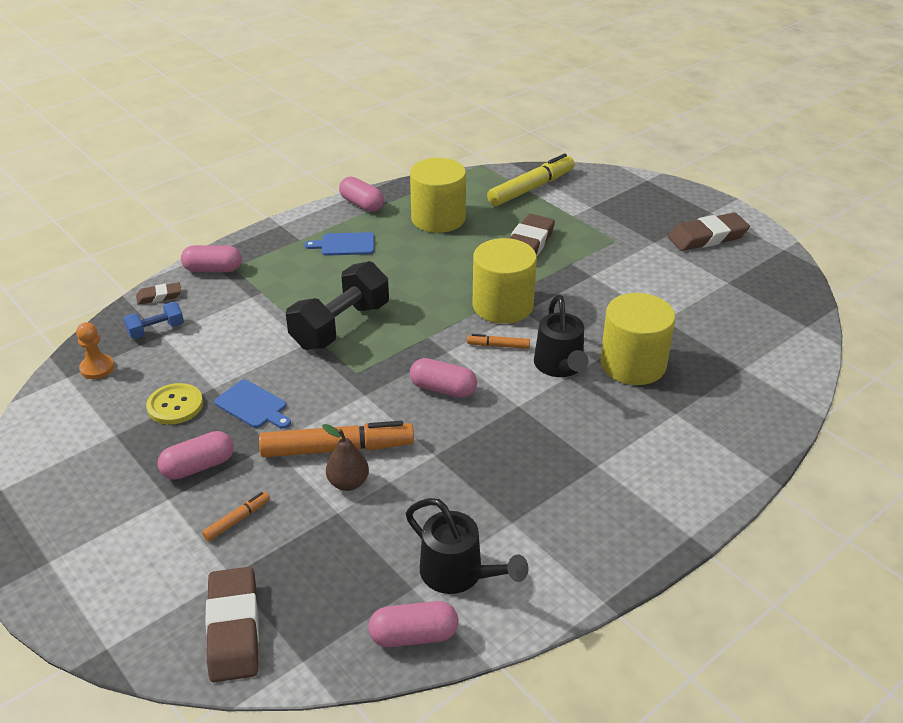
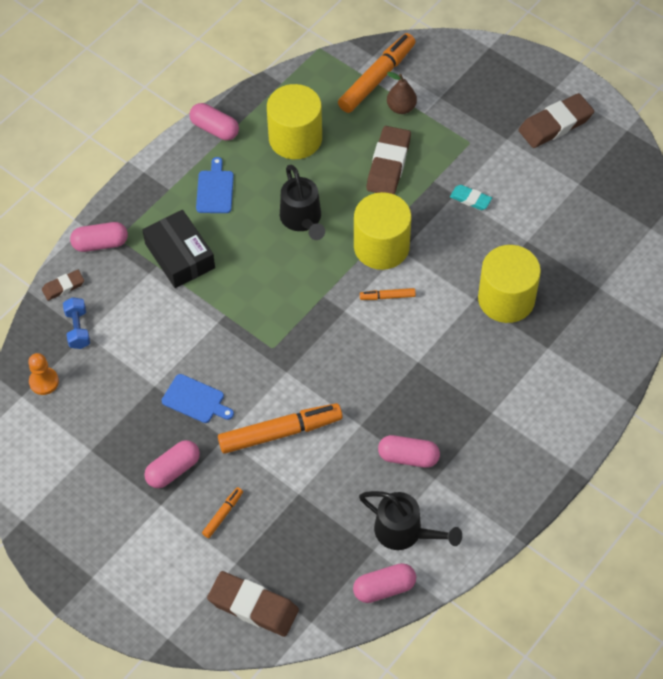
camera: 10 degrees left, 20 degrees up
blue dumbbell [124,302,184,339] -> blue dumbbell turned 60 degrees counterclockwise [63,297,90,349]
yellow button [146,383,203,425] -> none
brown eraser [205,567,259,682] -> brown eraser turned 45 degrees counterclockwise [207,571,299,637]
black dumbbell [286,261,389,350] -> none
blue cutting board [304,232,374,256] -> blue cutting board turned 105 degrees clockwise [196,157,234,213]
brown pear [322,424,369,491] -> brown pear moved to [387,72,417,114]
pink capsule [410,358,477,398] -> pink capsule moved to [378,435,440,468]
yellow marker [487,154,574,206] -> orange marker [338,33,415,113]
black watering can [534,294,589,377] -> black watering can moved to [280,165,325,240]
none -> black box [142,210,215,288]
none -> turquoise eraser [450,185,492,210]

